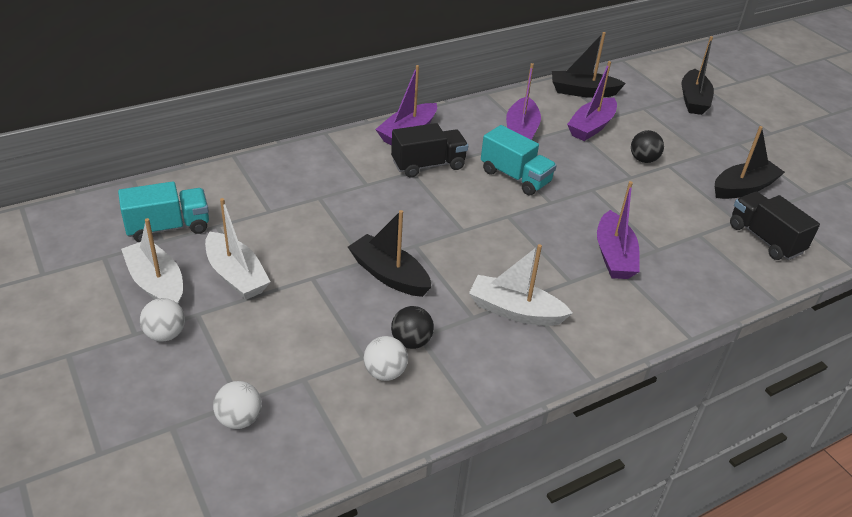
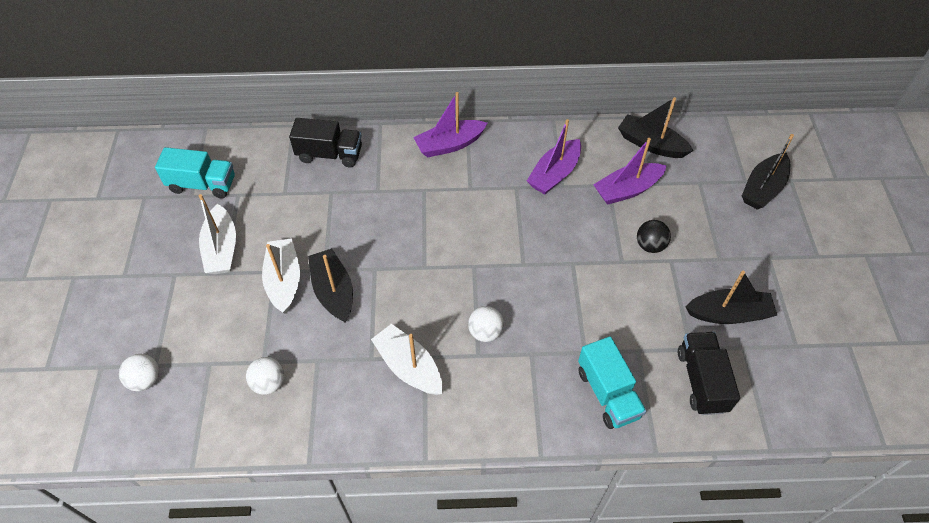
camera: 30 degrees right, 15 degrees up
white boat [121,218,183,304] -> white boat moved to [262,238,300,314]
white ball [140,298,185,341] -> white ball moved to [468,306,504,342]
black truck [391,123,468,178] -> black truck moved to [289,118,362,167]
black ball [391,306,434,349] -> none
turquoise truck [481,125,557,195] -> turquoise truck moved to [578,336,646,429]
purple boat [597,181,640,279] -> none

